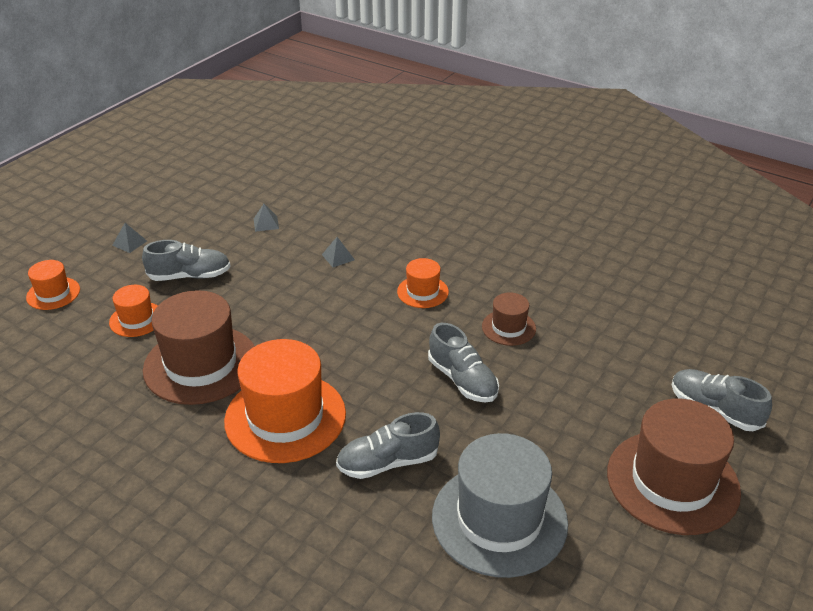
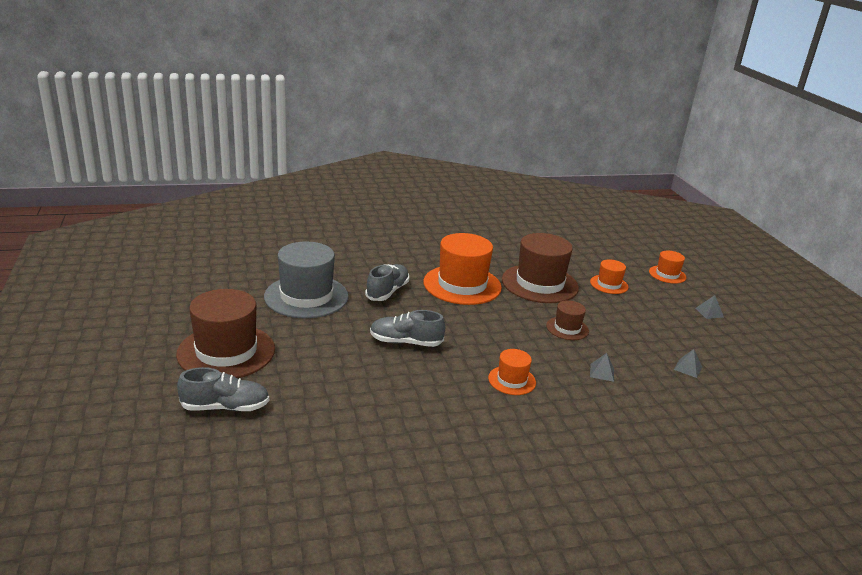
camera: 130 degrees right, 10 degrees down
grey shoe [142,240,231,281] -> none
brown hat [482,292,536,346] -> brown hat moved to [546,300,589,340]

